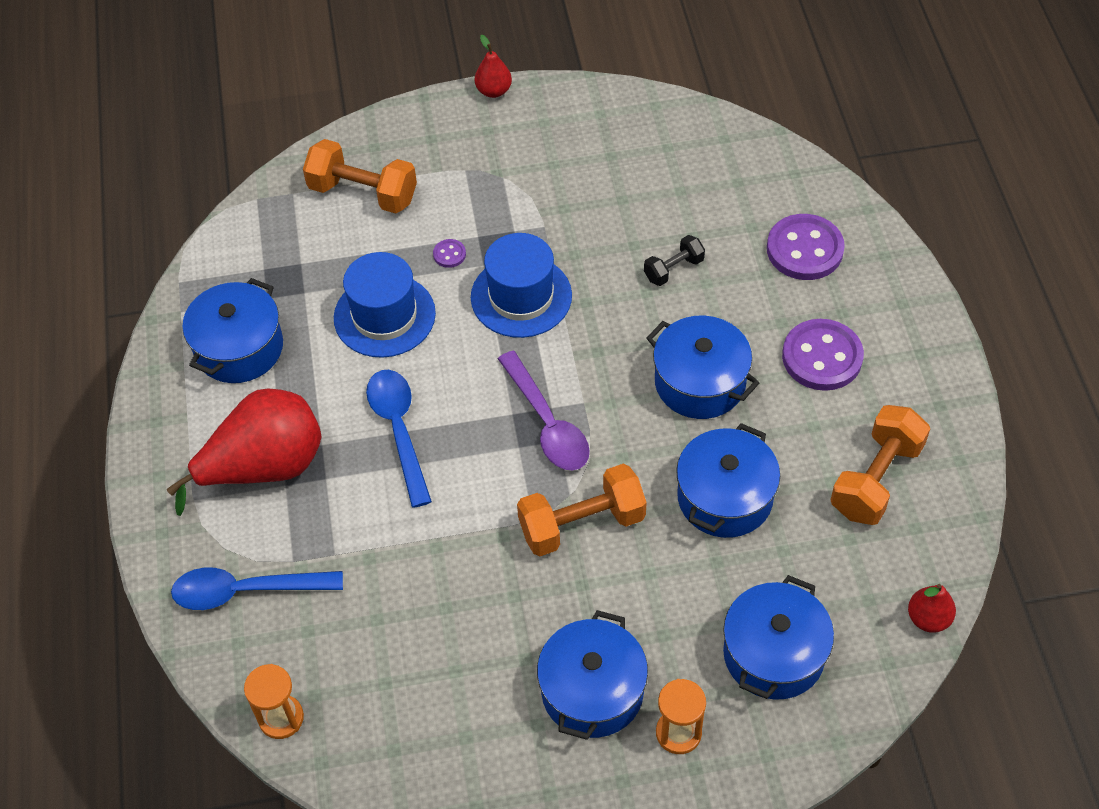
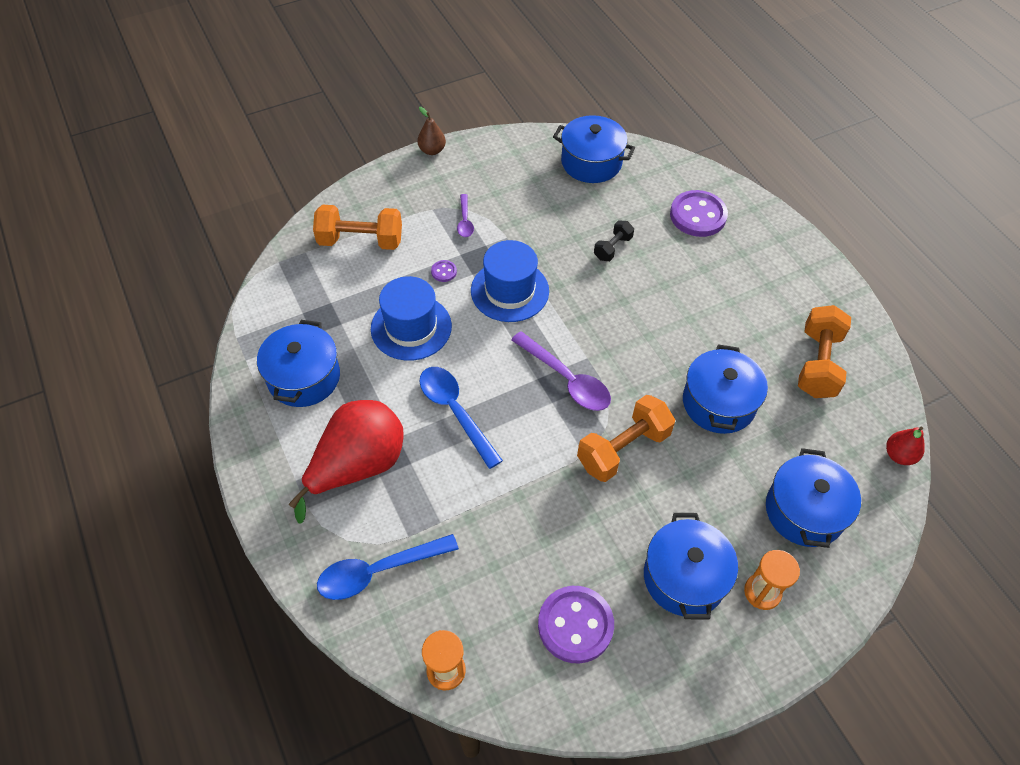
camera: 20 degrees left, 0 degrees up
red pear [475,35,512,98] -> brown pear [417,107,446,155]
blue pot [646,316,759,419] -> blue pot moved to [553,115,635,183]
purple button [782,319,864,391] -> purple button moved to [538,586,614,664]
none -> purple spoon [457,194,474,237]

